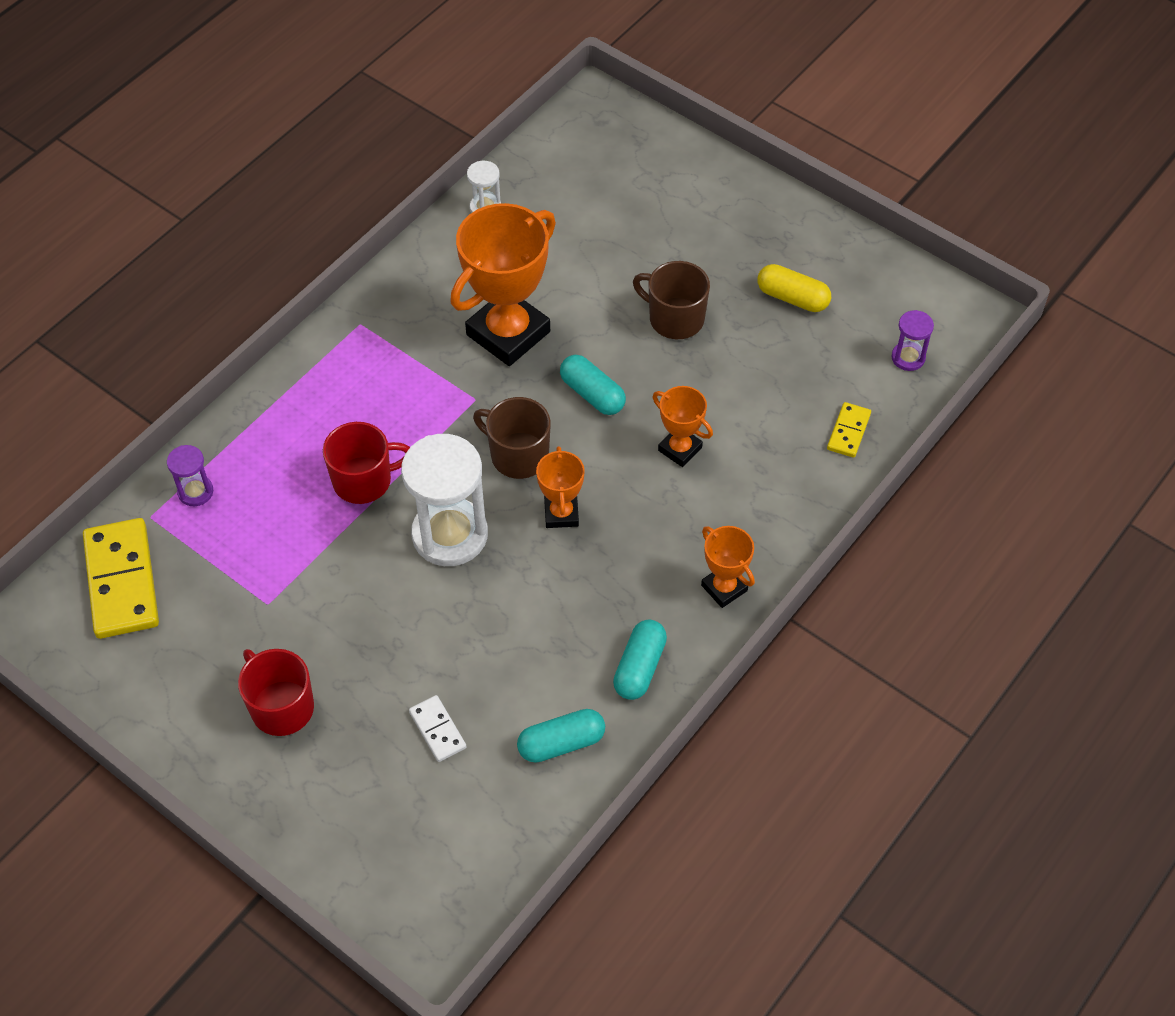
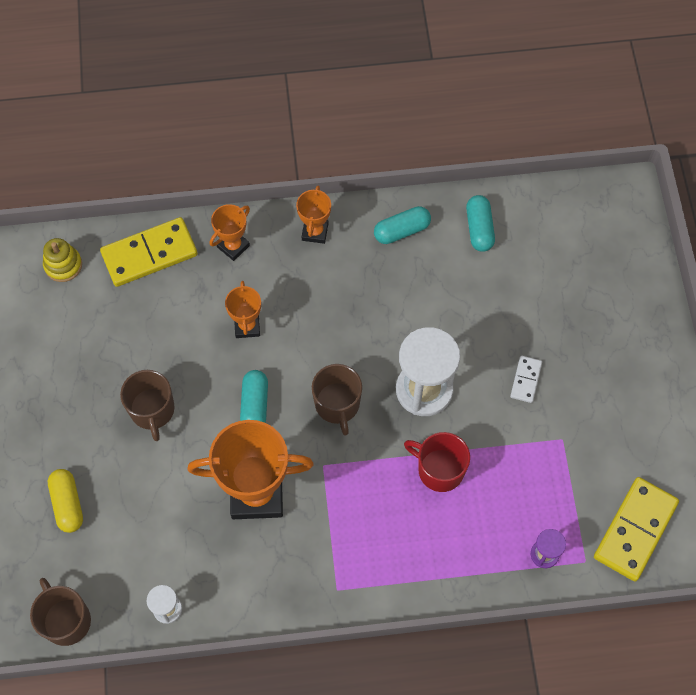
camera: 135 degrees left, 10 degrees up
red mug [238,649,314,736] -> none
white domino [409,695,466,762] -> white domino moved to [510,356,542,403]
turquoise capsule [517,709,605,763] -> turquoise capsule turned 60 degrees clockwise [466,195,495,252]
orange trophy [536,446,585,528] -> orange trophy moved to [210,204,250,261]
yellow capsule [757,264,831,312] -> yellow capsule moved to [48,469,83,533]
yellow domino [827,402,871,458] -> yellow domino [100,217,198,287], size x2.01
purple hourglass [892,310,934,371] -> yellow stacking toy [43,238,82,282]
none -> brown mug [30,578,91,646]

